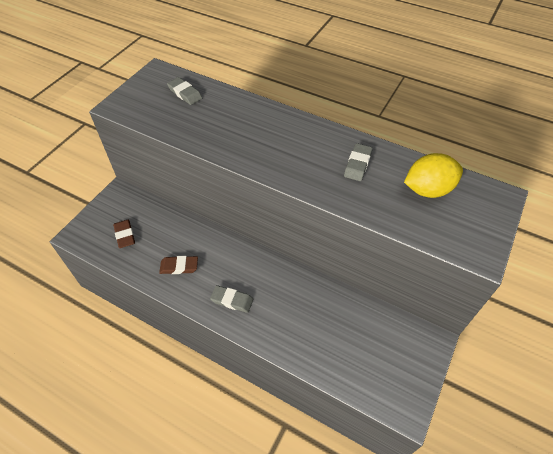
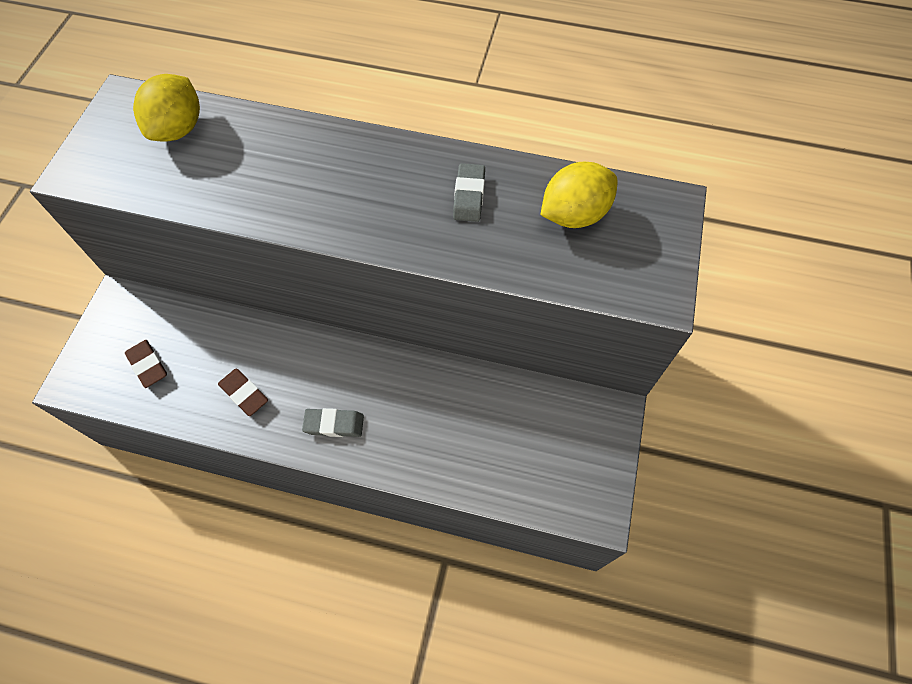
camera: 15 degrees left, 10 degrees up
brown eraser [159,256,198,274] -> brown eraser turned 60 degrees clockwise [218,368,268,416]
grey eraser [167,77,202,105] -> yellow lemon [133,74,200,142]

